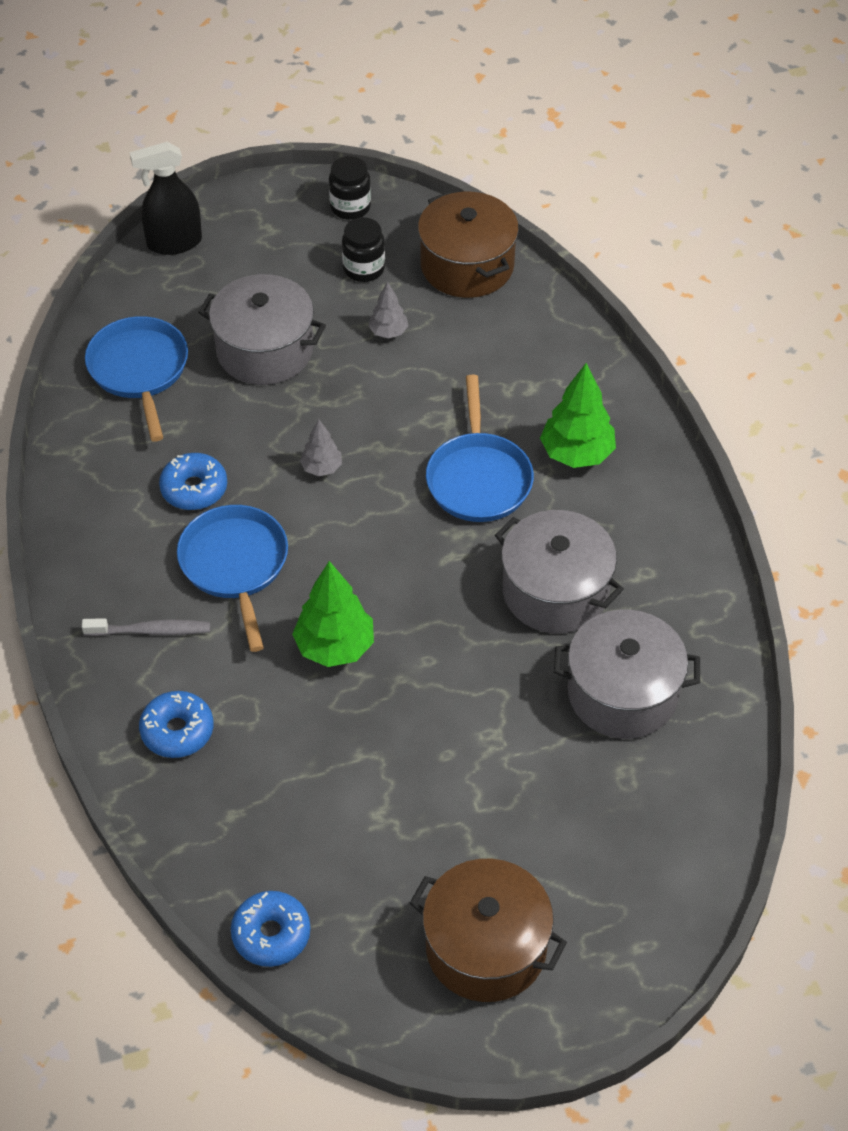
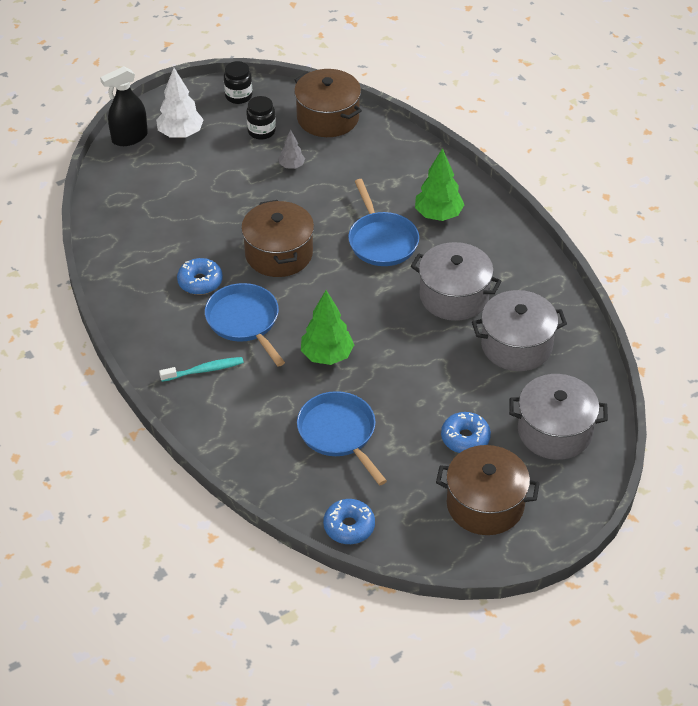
camera: 15 degrees left, 5 degrees down
grey toothbrush [82,618,210,636] -> turquoise toothbrush [159,357,244,382]
blue pan [85,316,188,442] -> blue pan moved to [297,391,387,485]
blue donut [139,691,214,758] -> blue donut moved to [441,412,491,453]
grey pot [198,274,326,385] -> grey pot moved to [509,374,608,460]
grey tree [300,419,342,476] -> brown pot [241,200,314,277]
none -> white tree [156,68,204,138]

